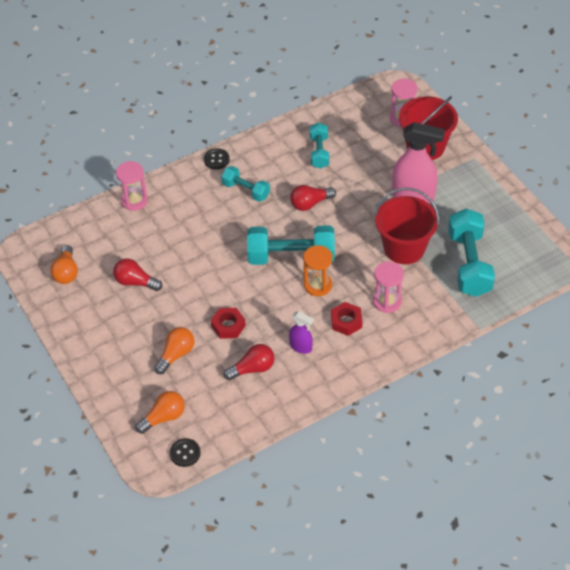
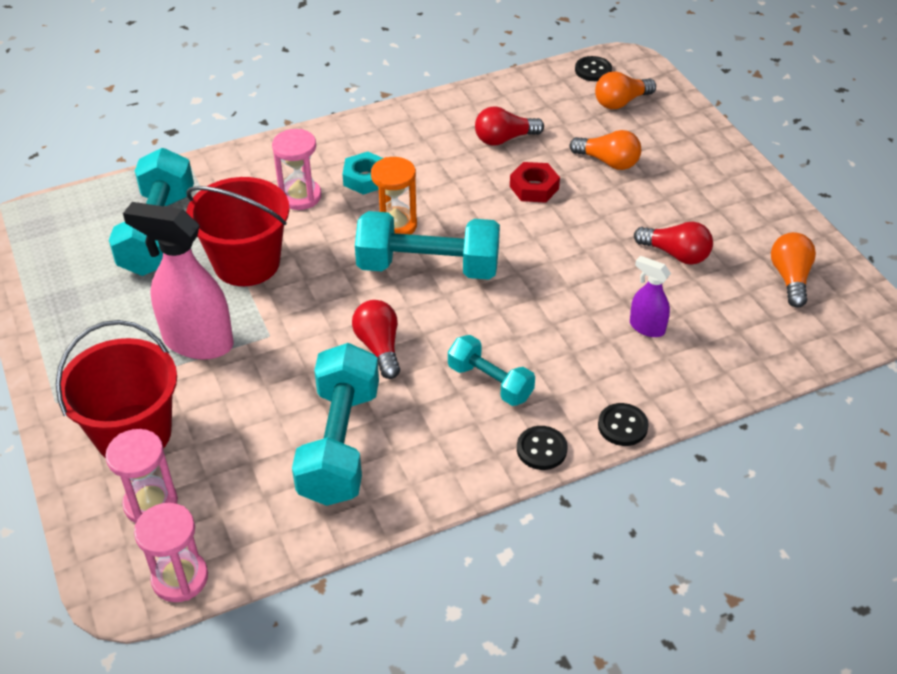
camera: 175 degrees left, 5 degrees down
pink hourglass [116,161,148,211] -> pink hourglass moved to [134,503,208,602]
orange light bulb [154,327,194,374] -> orange light bulb turned 105 degrees counterclockwise [570,130,641,170]
purple spray bottle [289,311,314,354] -> purple spray bottle moved to [630,256,671,337]
red light bulb [290,185,336,211] -> red light bulb turned 90 degrees counterclockwise [352,300,400,379]
turquoise dumbbell [310,123,329,169] -> turquoise dumbbell [292,343,379,506], size x1.72
red nut [331,302,362,336] -> turquoise nut [342,152,383,195]
none -> black button [598,403,649,446]

